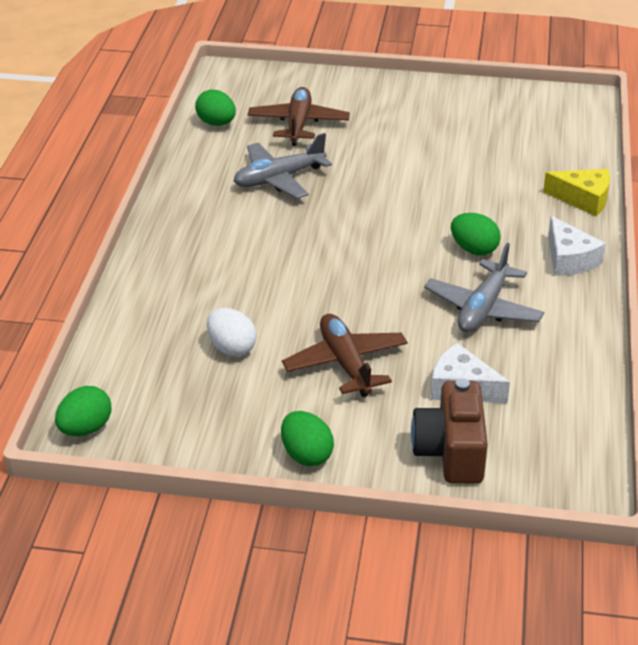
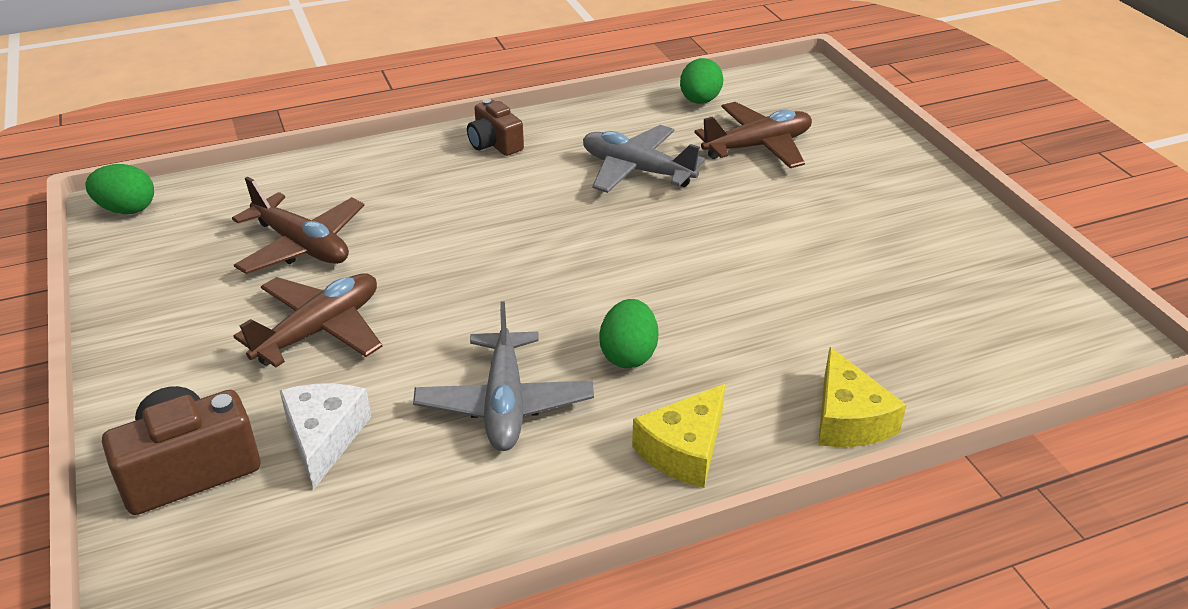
camera: 60 degrees right, 0 degrees up
white egg [207,308,257,357] -> brown plane [232,176,364,274]
green egg [281,411,334,466] -> none
grey plane [424,243,544,332] -> grey plane turned 90 degrees counterclockwise [413,301,594,451]
white cheese [548,216,606,276] -> yellow cheese [632,384,725,488]
none -> brown camera [467,99,524,156]

